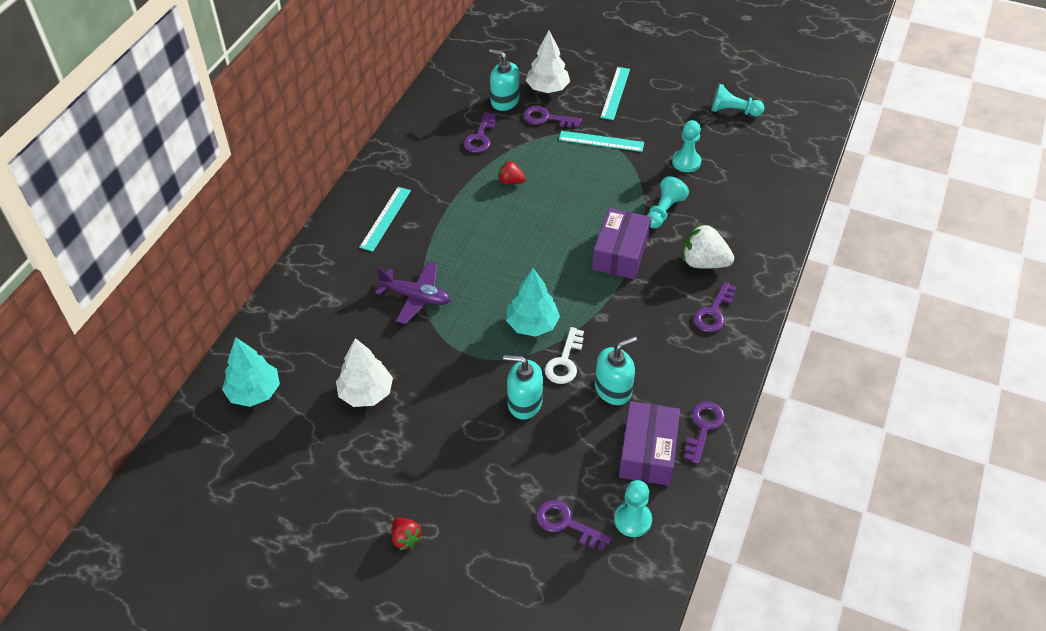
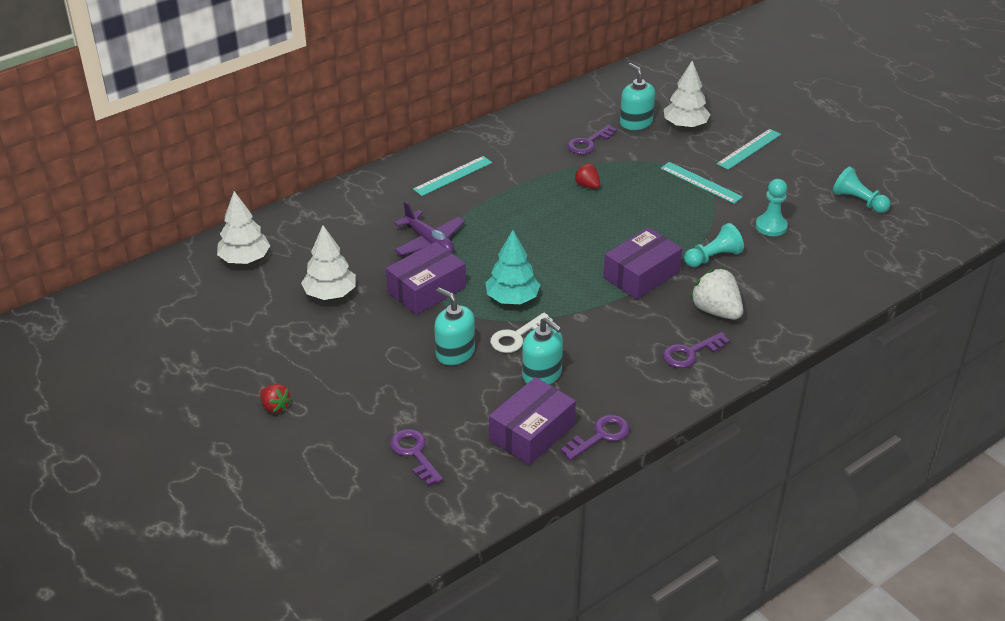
camera: 30 degrees right, 10 degrees down
turquoise tree [222,337,280,407] -> white tree [217,191,271,264]
red strawberry [391,518,422,550] -> red strawberry turned 45 degrees counterclockwise [260,384,292,413]
purple key [523,106,582,128] -> none
turquoise soap dispenser [595,336,637,405] -> turquoise soap dispenser turned 45 degrees clockwise [522,317,563,385]
turquoise pawn [614,480,652,537] -> none
none -> purple box [386,242,466,315]

